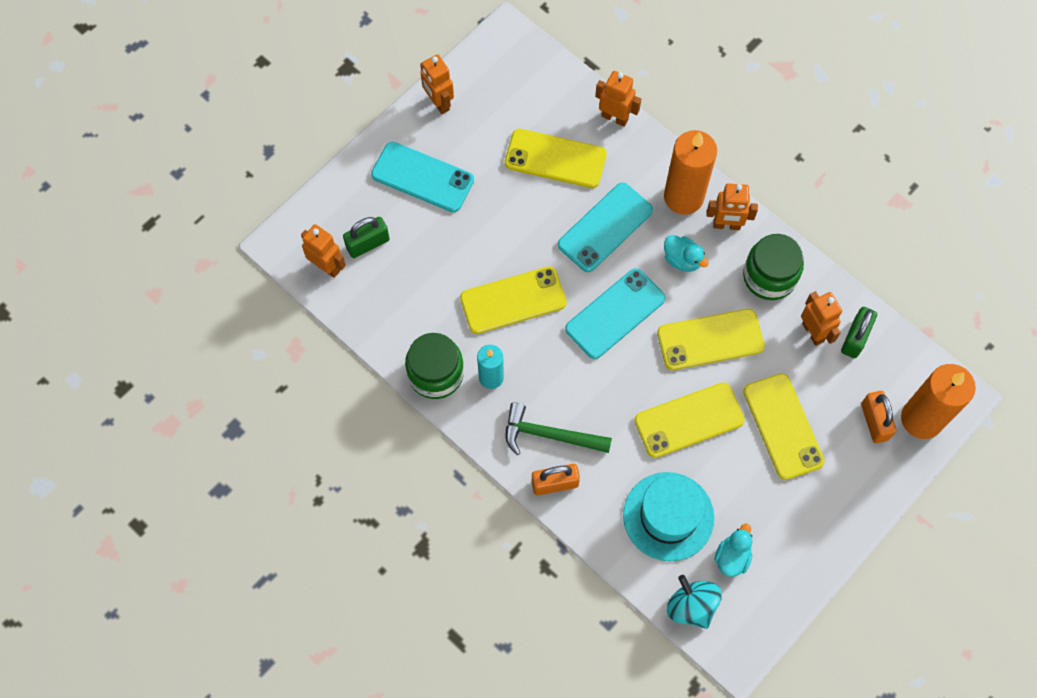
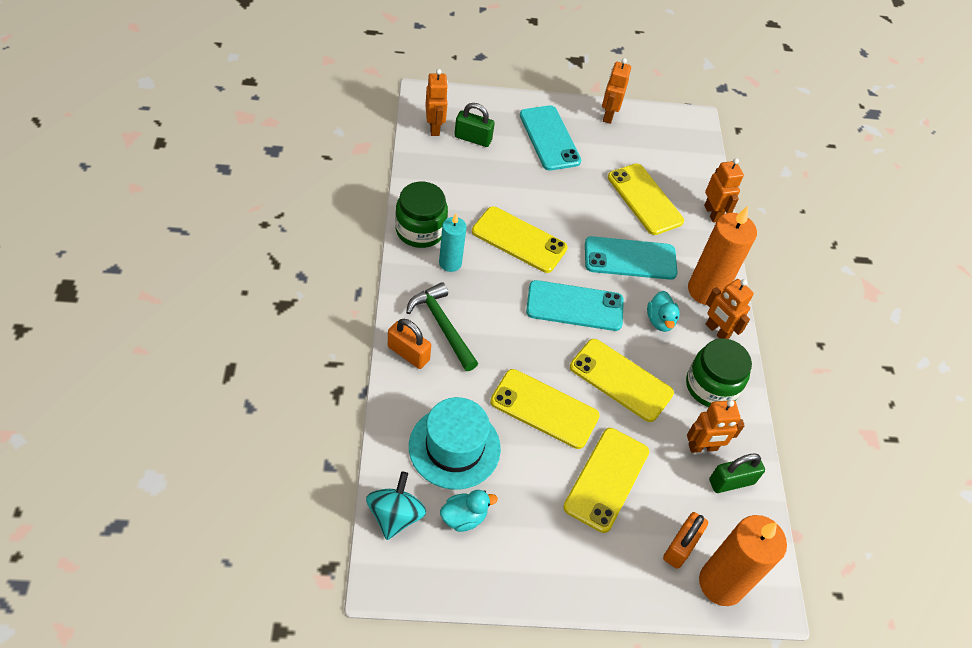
camera: 40 degrees right, 15 degrees down
orange robot [801,291,842,346] -> orange robot turned 60 degrees clockwise [687,400,745,453]

